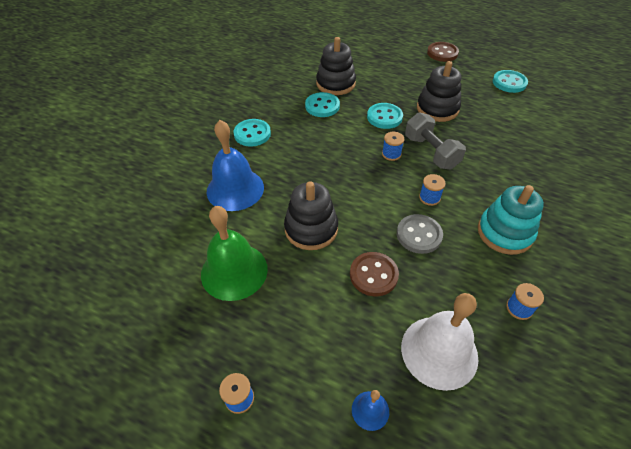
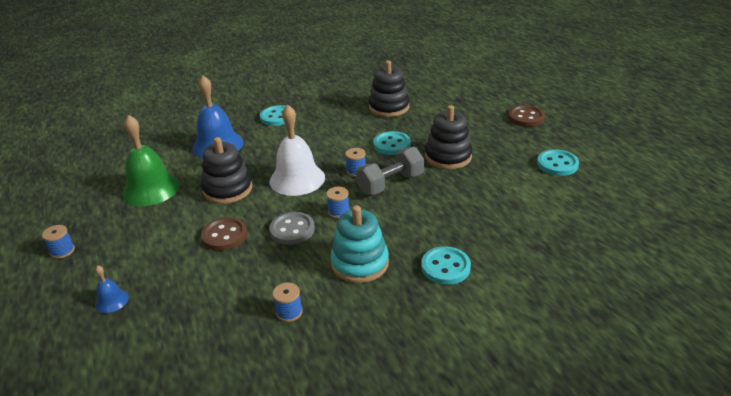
camera: 40 degrees right, 15 degrees down
turquoise button [305,92,340,117] -> turquoise button moved to [421,246,471,285]
white bell [401,293,479,391] -> white bell moved to [269,104,325,196]
grey dumbbell [405,113,466,169] -> grey dumbbell turned 45 degrees clockwise [356,147,424,195]

